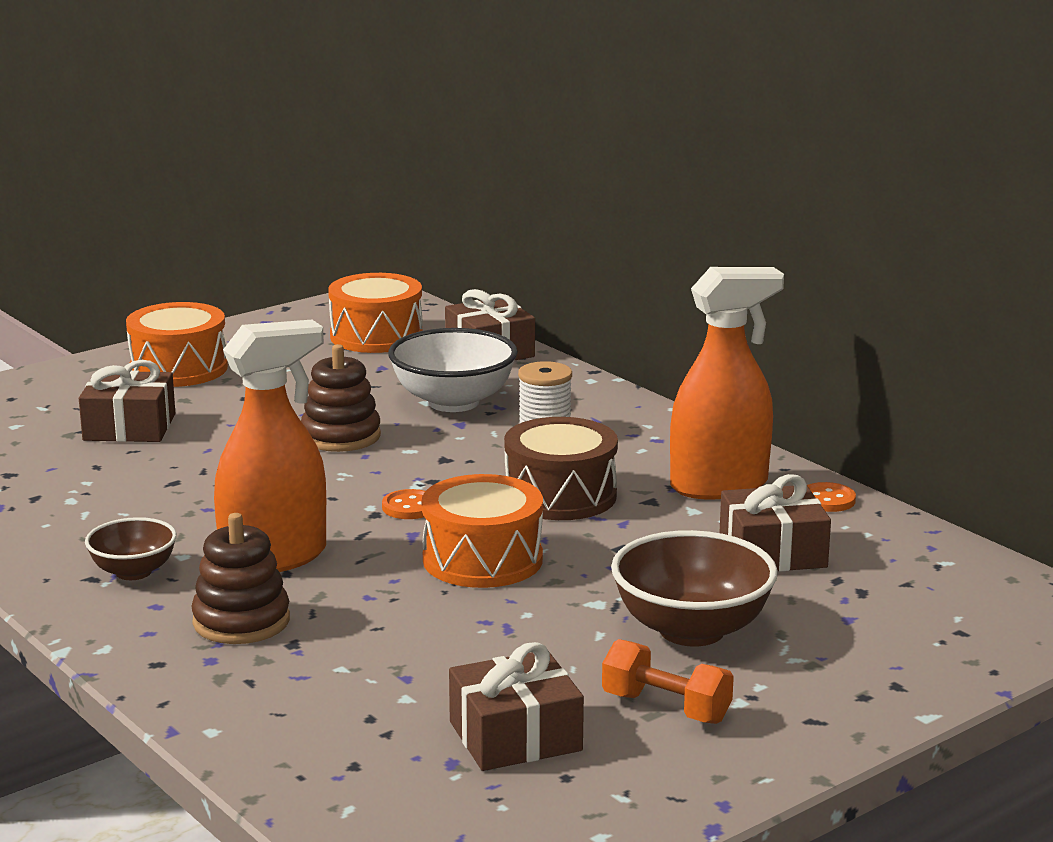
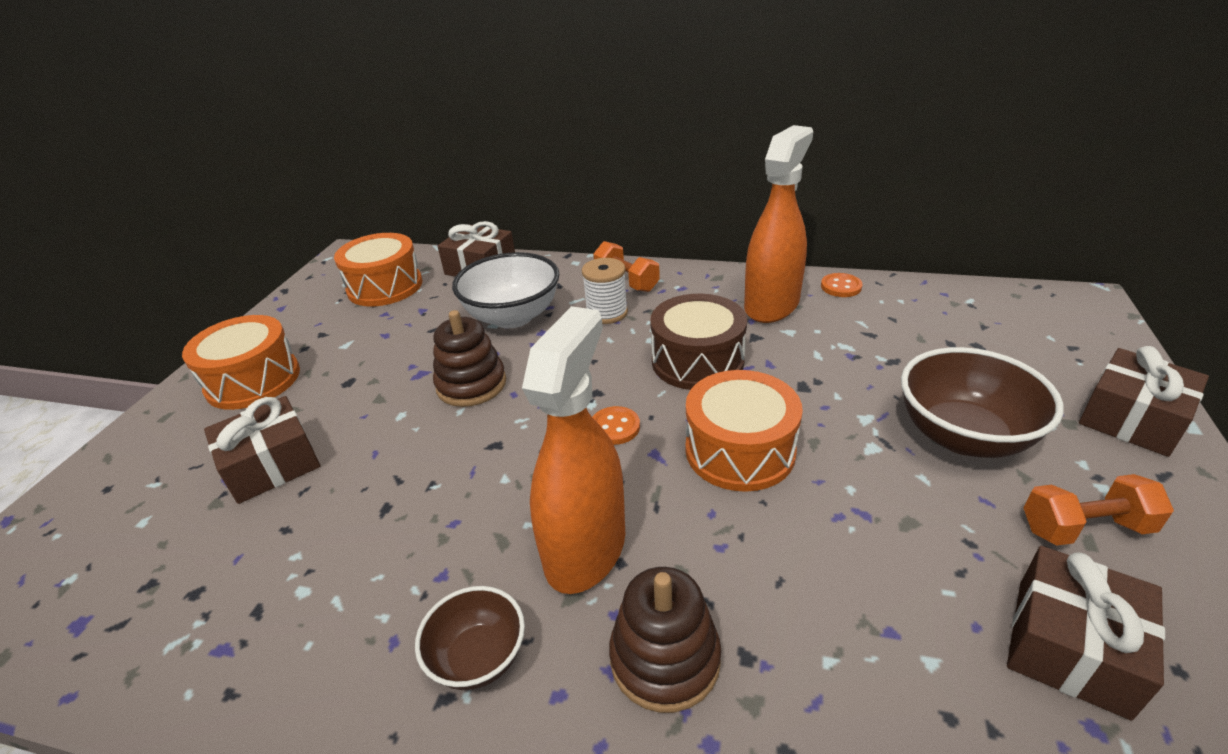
camera: 35 degrees left, 15 degrees up
brown gift [719,474,831,572] -> brown gift moved to [1079,346,1209,457]
none -> orange dumbbell [593,241,660,292]

